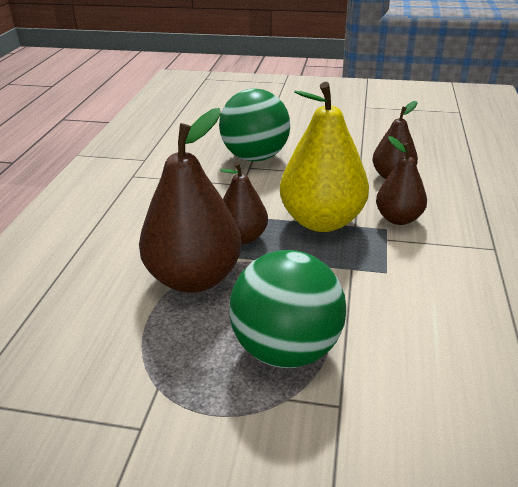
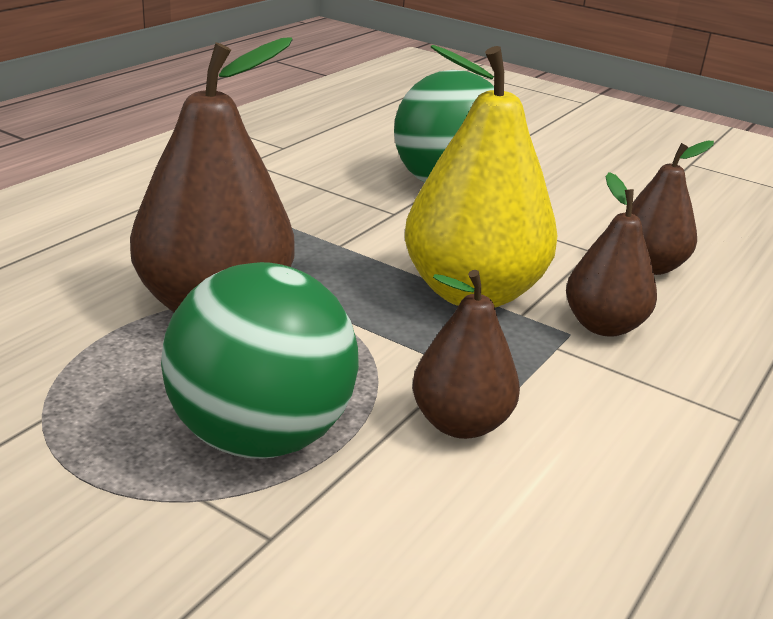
camera: 20 degrees right, 5 degrees down
brown pear [220,162,268,244] -> brown pear moved to [412,270,520,439]

